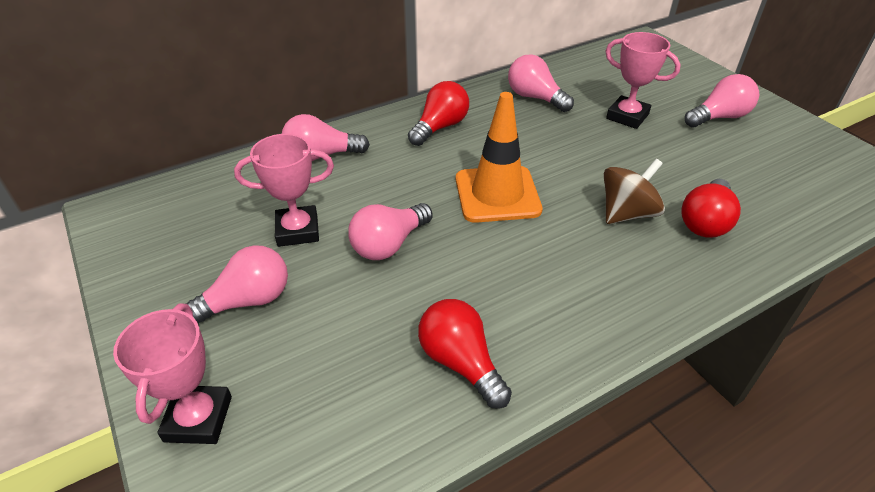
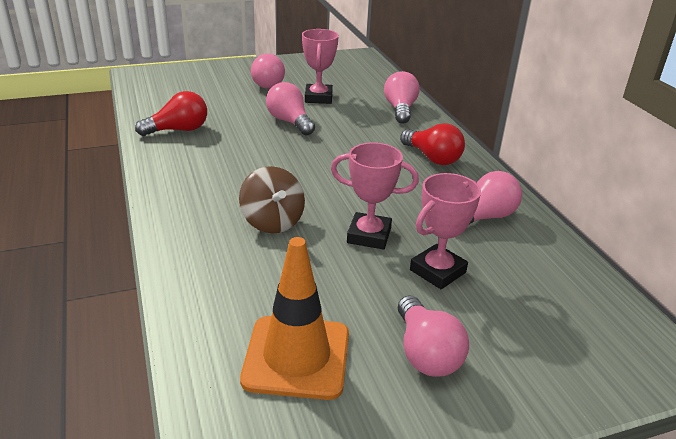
camera: 100 degrees right, 10 degrees down
pink trophy [113,304,232,444] -> pink trophy moved to [331,143,419,249]
orange traffic cone [456,92,543,223] -> orange traffic cone moved to [240,237,349,400]
red light bulb [681,179,741,238] -> none

